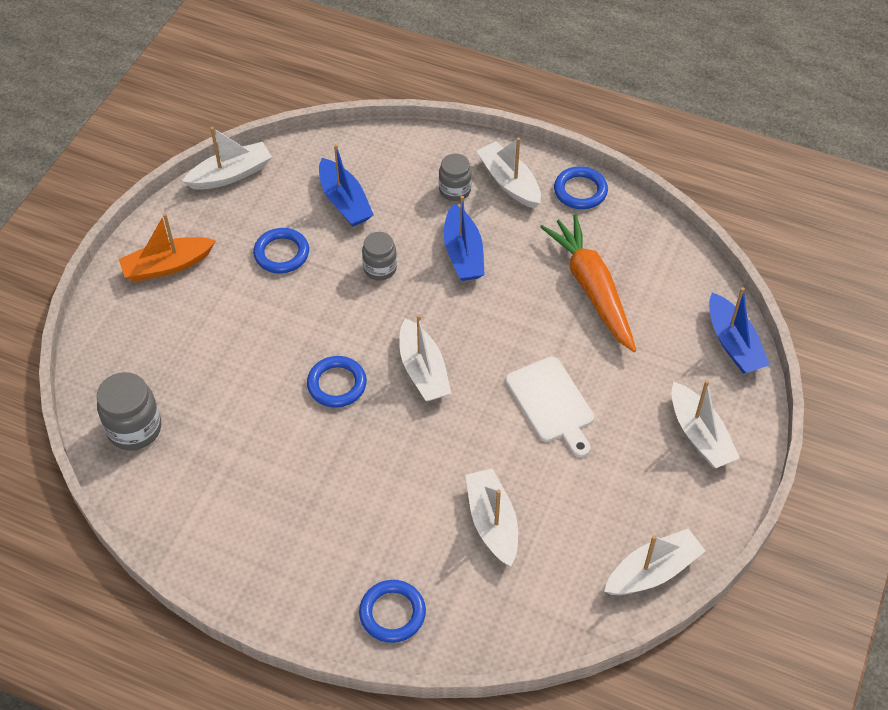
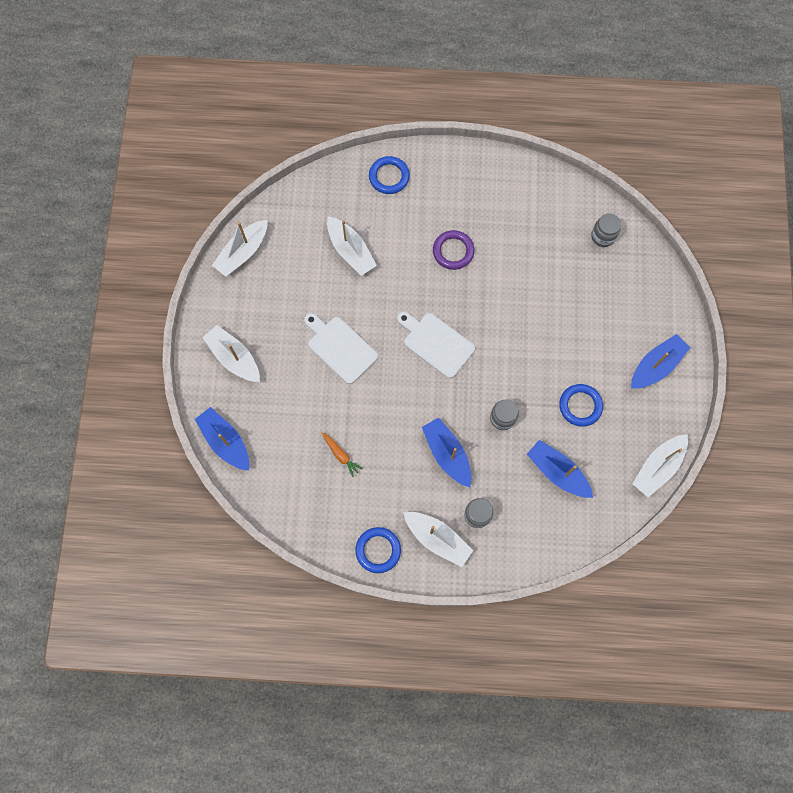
camera: 160 degrees right, 20 degrees up
grey jar [97,372,161,450] -> grey jar [591,213,621,247], size x0.66
orange boat [119,213,216,282] -> blue boat [631,334,690,389]
blue ring [307,356,367,408] -> none
white boat [400,315,452,401] -> white cutting board [397,312,475,378]
orange carrot [540,214,636,352] -> orange carrot [322,432,363,477], size x0.40
none -> purple ring [433,230,475,270]

